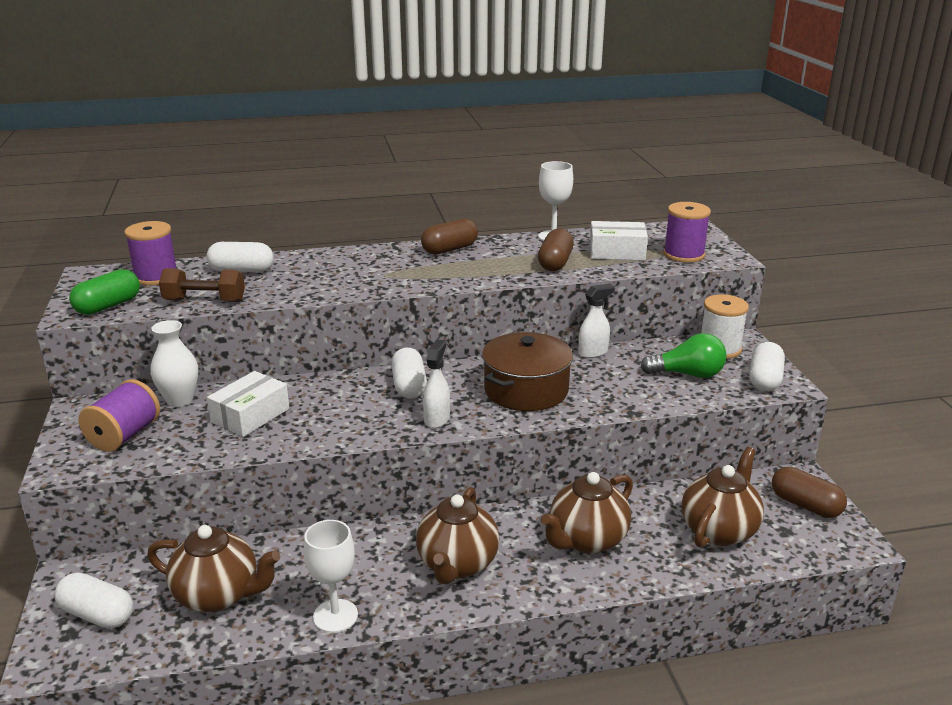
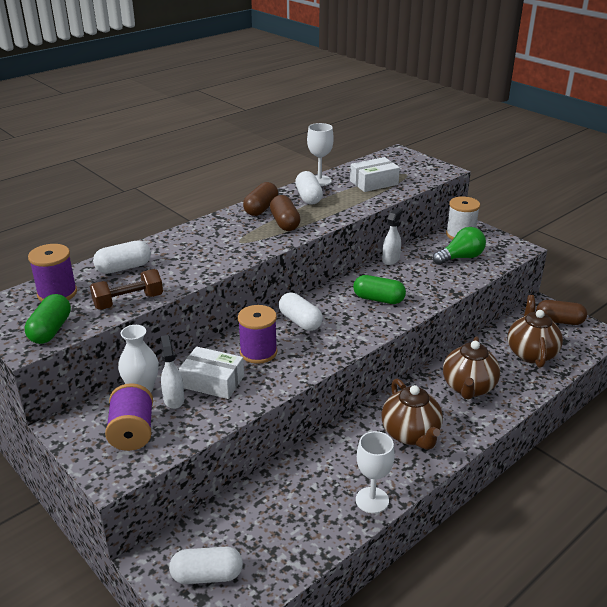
camera: 30 degrees left, 5 degrees up
brown teapot [147,525,280,612] -> none
white box [207,371,289,437] -> white box turned 75 degrees counterclockwise [179,347,244,399]
white spray bottle [423,339,450,428] -> white spray bottle moved to [161,335,184,409]
brown pot [482,332,573,411] -> green capsule [353,275,406,304]
brown capsule [538,228,574,271] -> brown capsule moved to [270,195,301,231]
purple spool [663,202,711,263] -> purple spool moved to [238,305,278,364]
white capsule [749,342,785,391] -> white capsule moved to [295,171,323,205]

